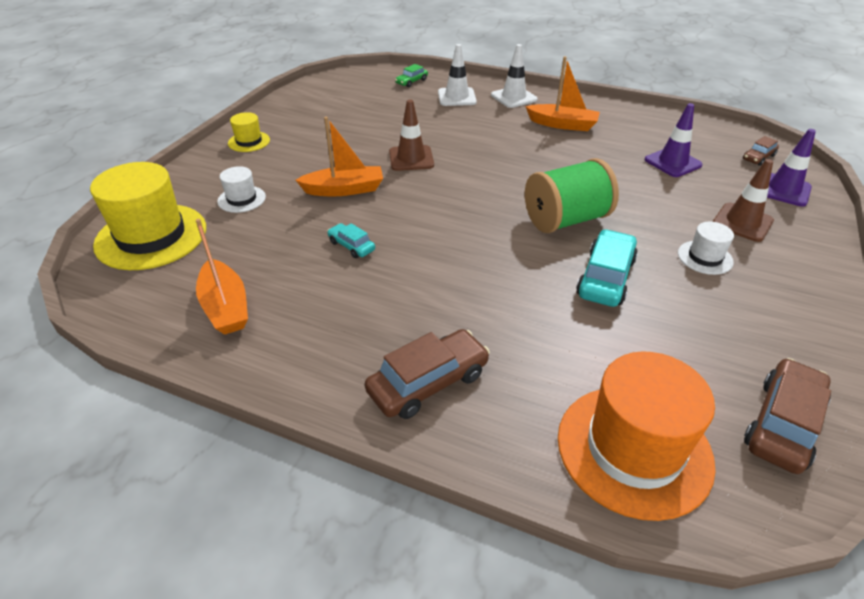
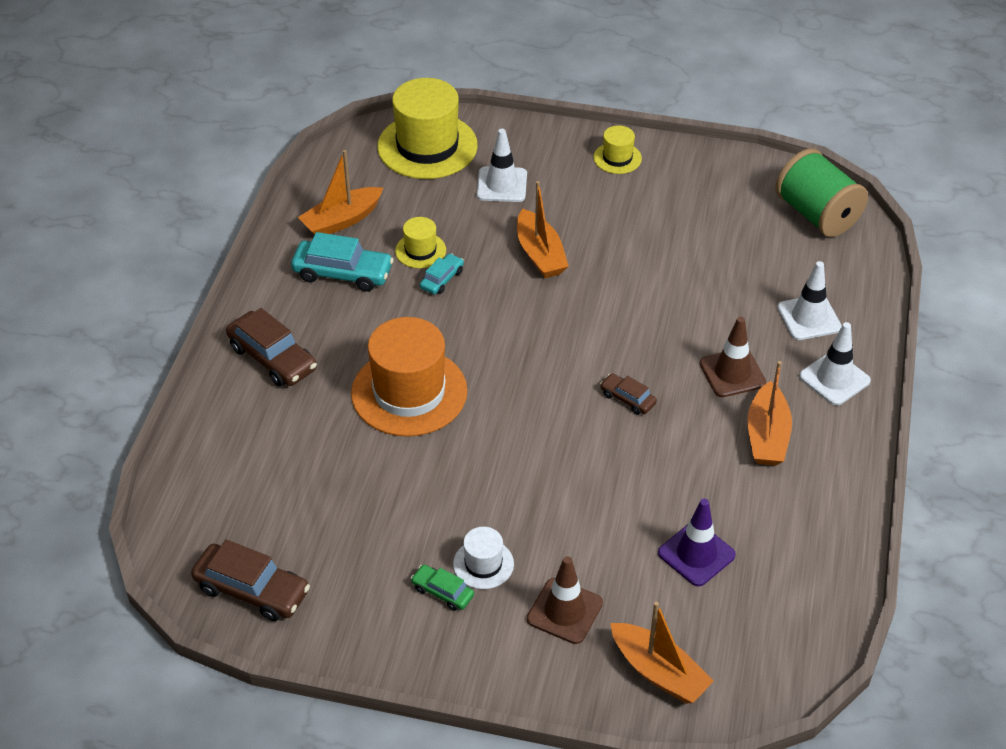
camera: 80 degrees right, 5 degrees up
white hat [217,166,266,213] -> white traffic cone [477,129,527,202]
brown traffic cone [389,100,434,171] -> brown traffic cone moved to [699,317,766,397]
green car [395,64,428,87] -> green car moved to [411,565,474,611]
green spool [525,158,619,233] -> green spool moved to [775,148,868,237]
orange hat [558,351,716,521] -> orange hat moved to [351,317,468,437]
turquoise car [576,229,638,307] -> turquoise car moved to [291,232,394,292]
brown car [743,136,779,166] -> brown car moved to [600,373,657,415]
purple traffic cone [767,129,816,207] -> orange boat [611,602,714,704]
none -> yellow hat [395,217,446,268]

